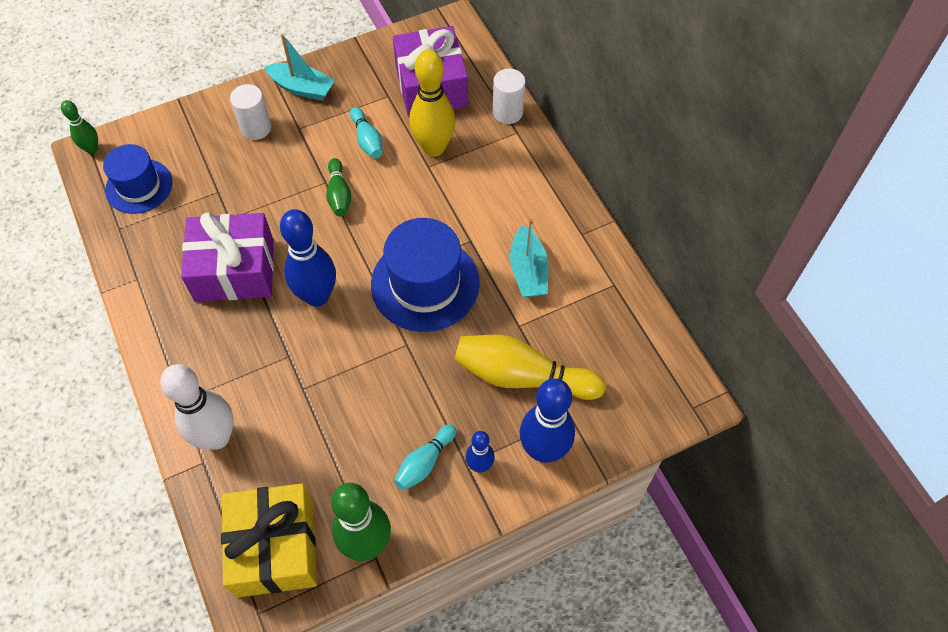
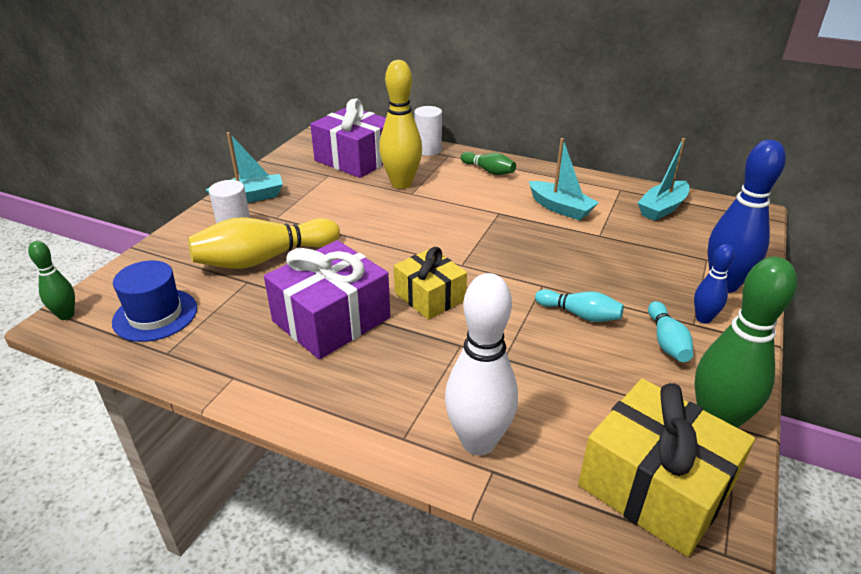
camera: 40 degrees left, 25 degrees down
blue bowling pin [280,209,336,307] -> yellow gift [394,247,467,320]
green bowling pin [326,158,351,216] -> green bowling pin moved to [461,152,516,175]
turquoise bowling pin [350,107,382,159] -> turquoise bowling pin moved to [535,289,624,322]
blue hat [371,218,480,332] -> none
yellow bowling pin [454,335,606,400] -> yellow bowling pin moved to [188,217,340,269]
none -> turquoise boat [638,138,690,221]

